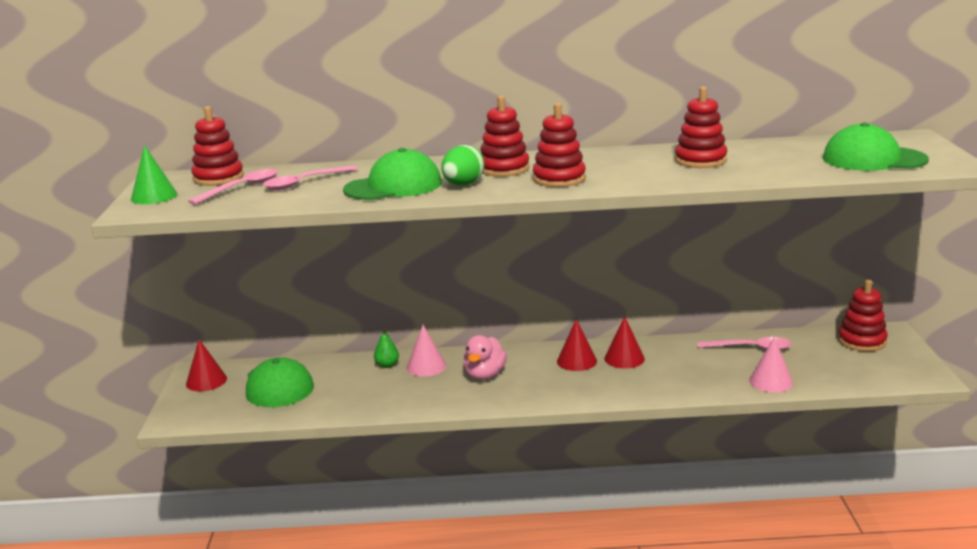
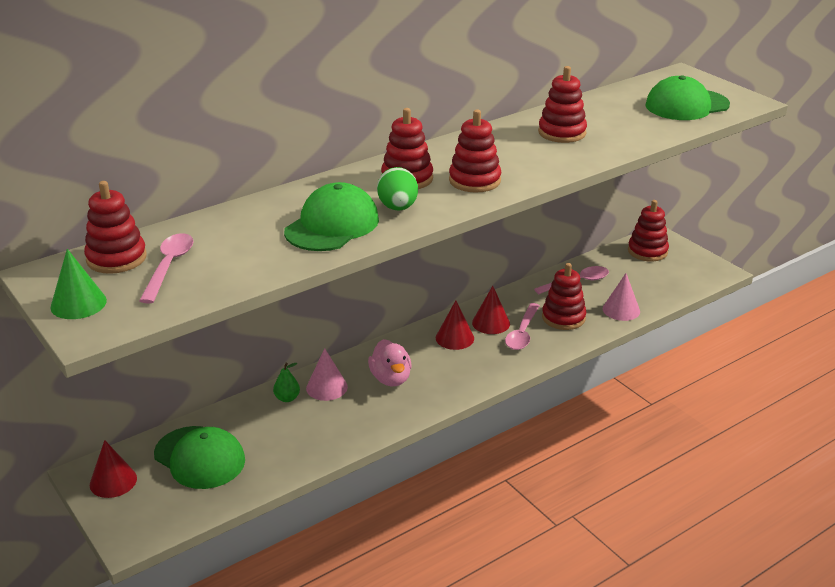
camera: 35 degrees left, 10 degrees up
pink spoon [263,165,358,190] -> pink spoon moved to [505,303,540,350]
none -> red stacking toy [542,263,586,330]

